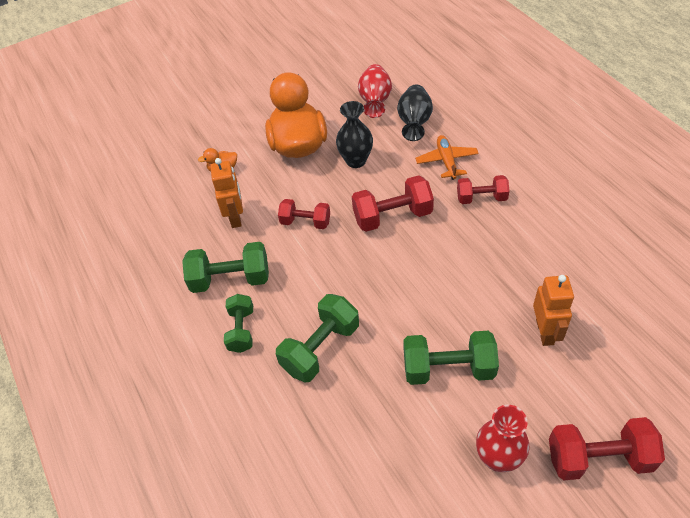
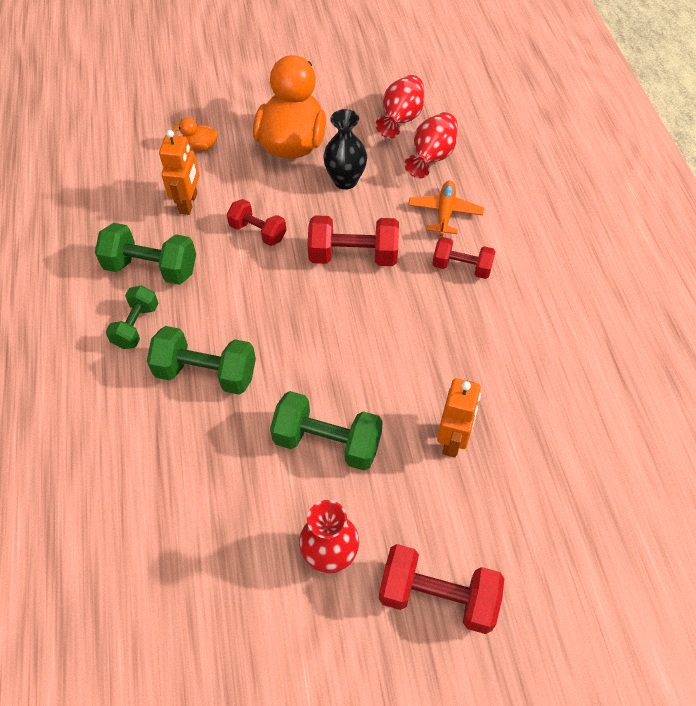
camera: 15 degrees right, 5 degrees up
green dumbbell [276,294,359,382] -> green dumbbell turned 45 degrees clockwise [147,326,256,395]
black vase [397,85,433,141] -> red vase [404,112,457,178]

